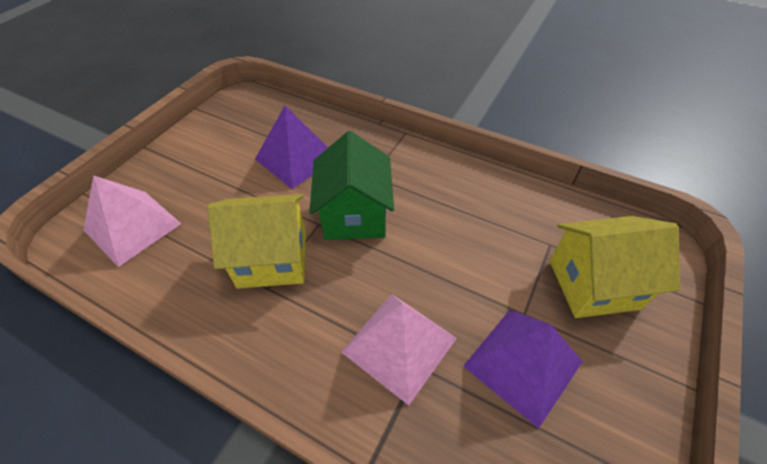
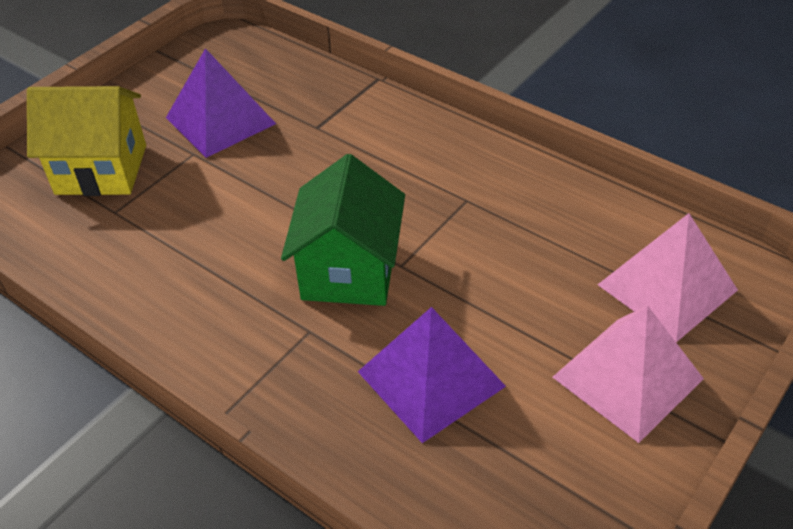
camera: 170 degrees left, 5 degrees down
yellow house [207,194,306,289] -> none
pink pyramid [341,294,457,405] -> pink pyramid moved to [552,305,704,443]

